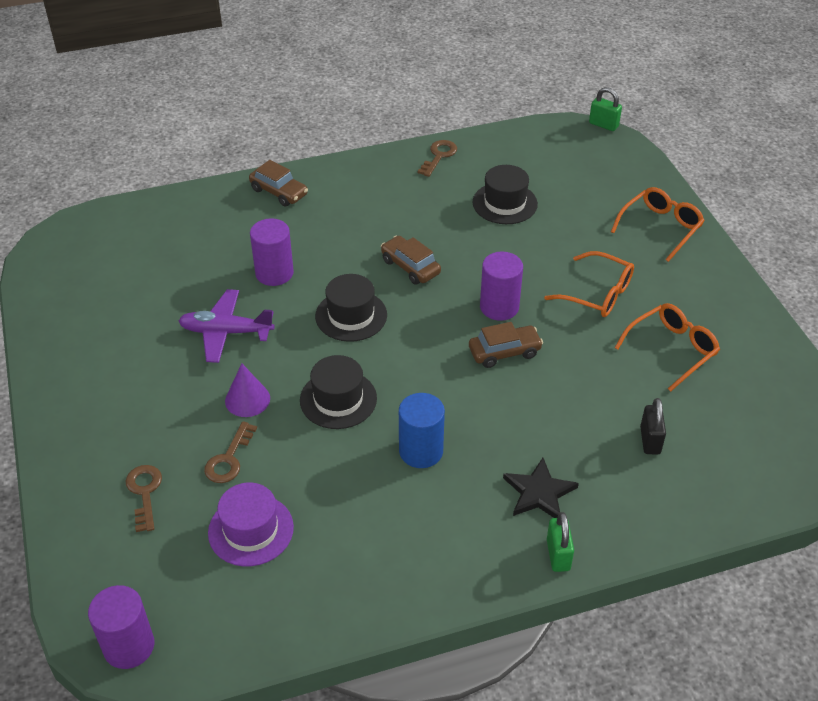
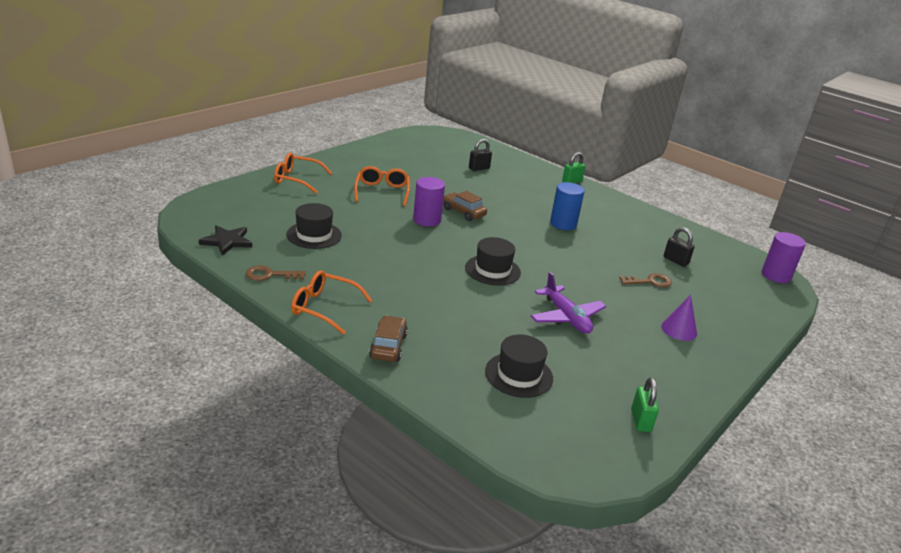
camera: 125 degrees left, 15 degrees down
brown key [126,465,162,532] -> none
purple hat [208,483,294,566] -> black padlock [664,227,695,267]
purple cone [225,363,270,417] -> purple cone moved to [661,295,697,341]
purple cylinder [250,218,294,286] -> none
black hat [300,355,377,429] -> black hat moved to [485,334,553,398]
brown car [381,236,441,285] -> none
black star [503,458,579,518] -> black star moved to [199,225,252,256]
green padlock [589,87,622,131] -> green padlock moved to [631,377,659,432]
orange glasses [615,303,720,391] -> orange glasses moved to [291,270,373,335]

